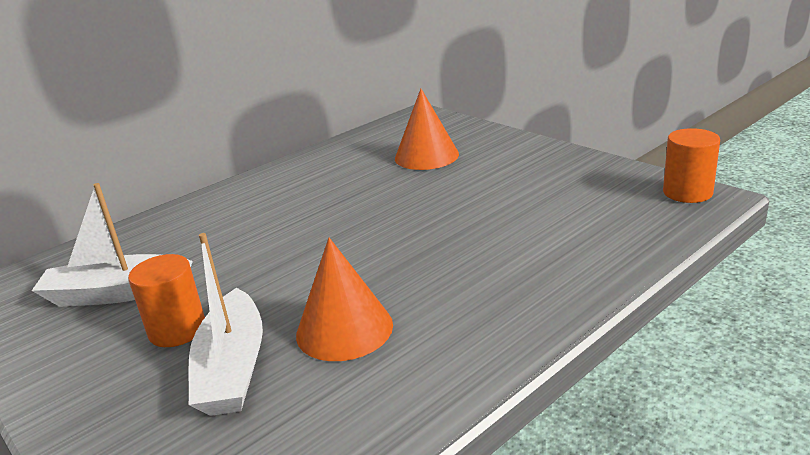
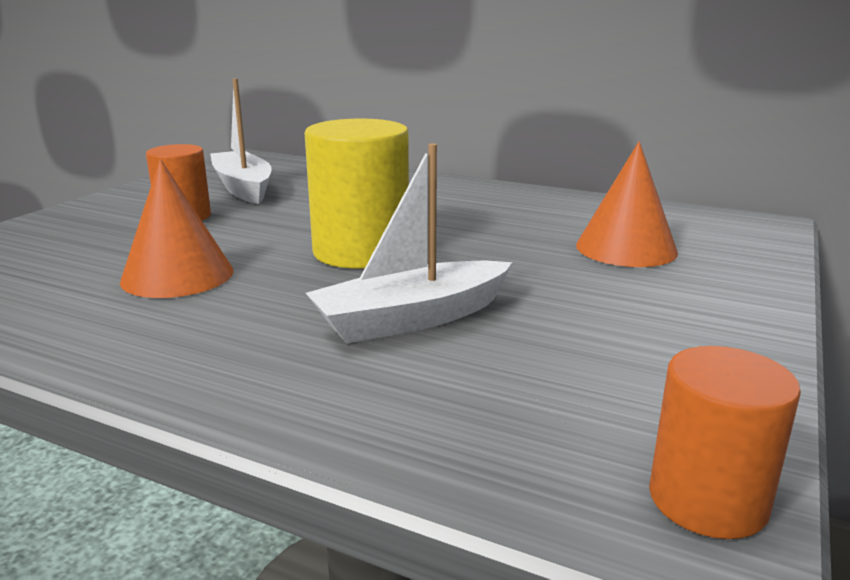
camera: 65 degrees right, 5 degrees down
white boat [188,233,263,416] -> white boat moved to [306,144,512,343]
none -> yellow cylinder [305,119,409,268]

